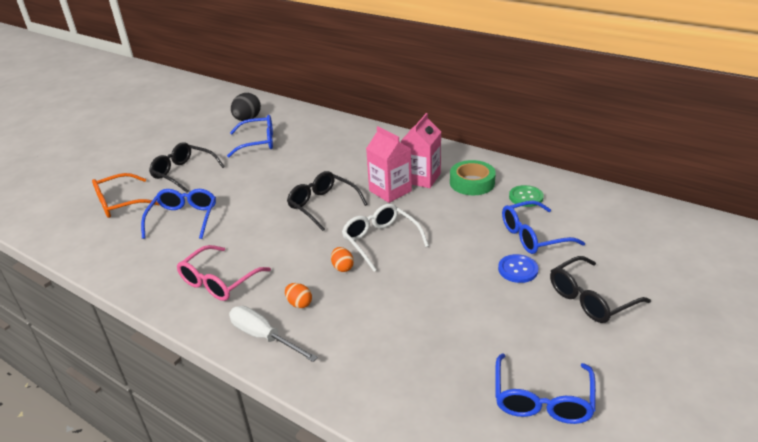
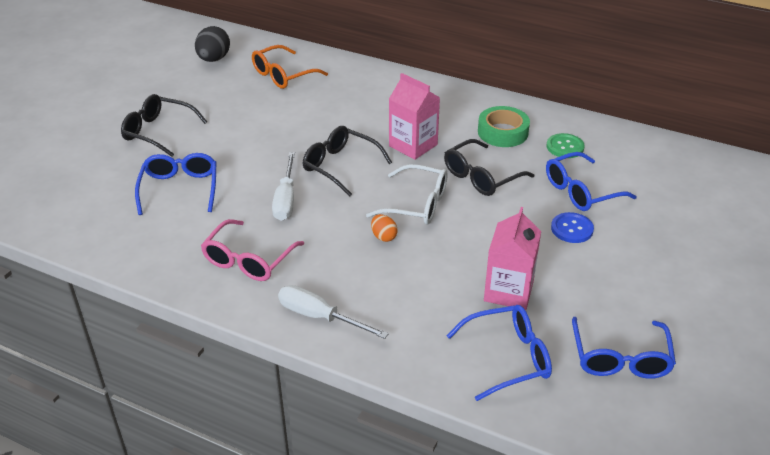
camera: 10 degrees left, 5 degrees up
orange glasses [92,173,160,218] -> orange glasses moved to [252,45,328,89]
blue glasses [227,115,273,157] -> blue glasses moved to [446,305,552,401]
orange egg [285,283,312,308] -> none
white glasses [342,204,429,272] -> white glasses turned 150 degrees clockwise [366,164,447,225]
pink carton [401,113,441,188] -> pink carton moved to [484,207,541,310]
black glasses [550,256,651,323] -> black glasses moved to [444,139,534,196]
none -> white screwdriver [272,152,295,221]

